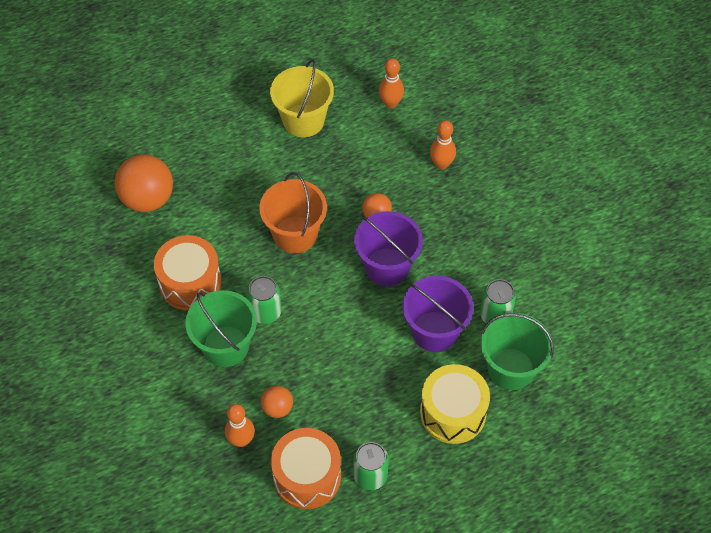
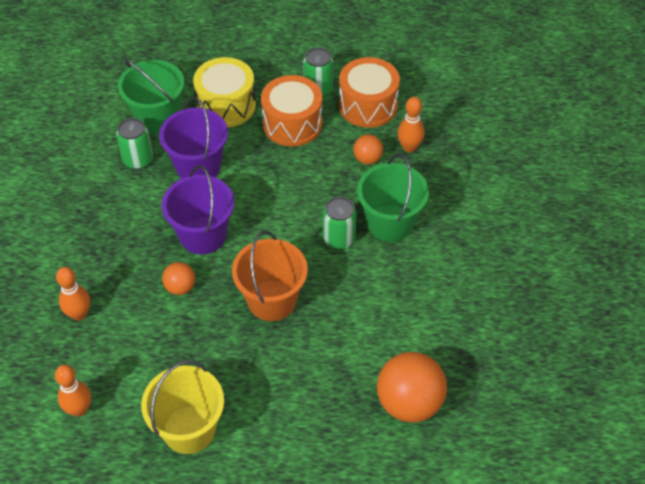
camera: 155 degrees left, 5 degrees down
orange drum [154,235,222,310] -> orange drum moved to [261,75,322,147]

